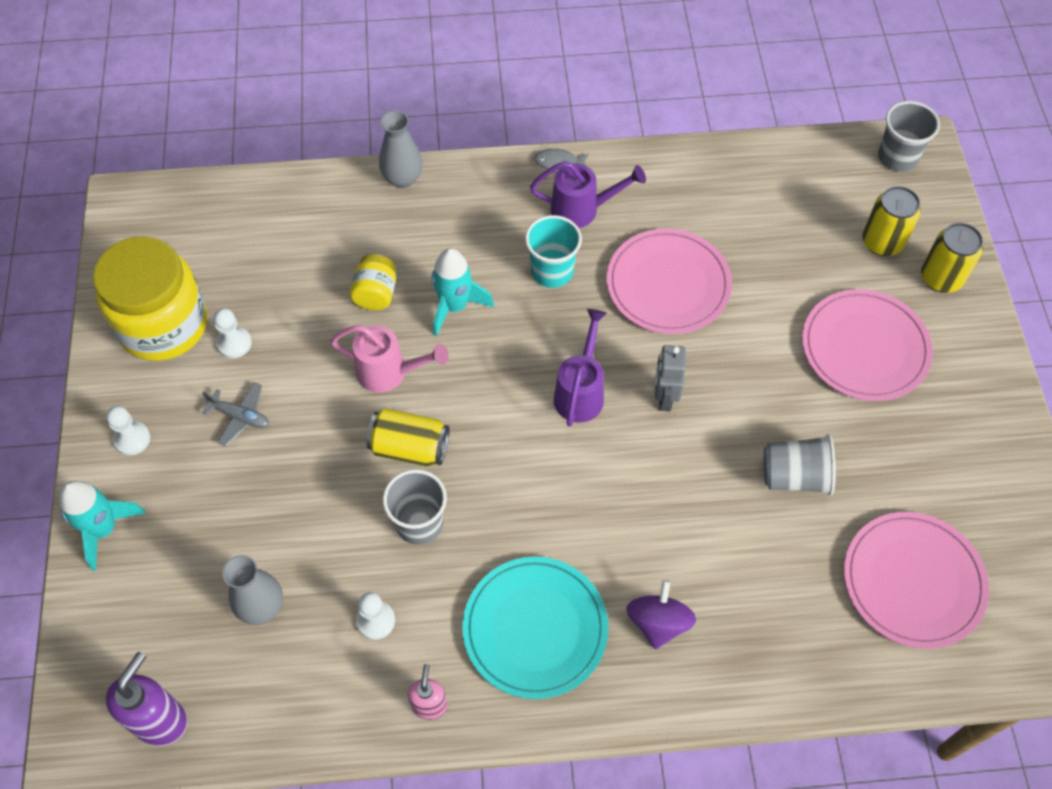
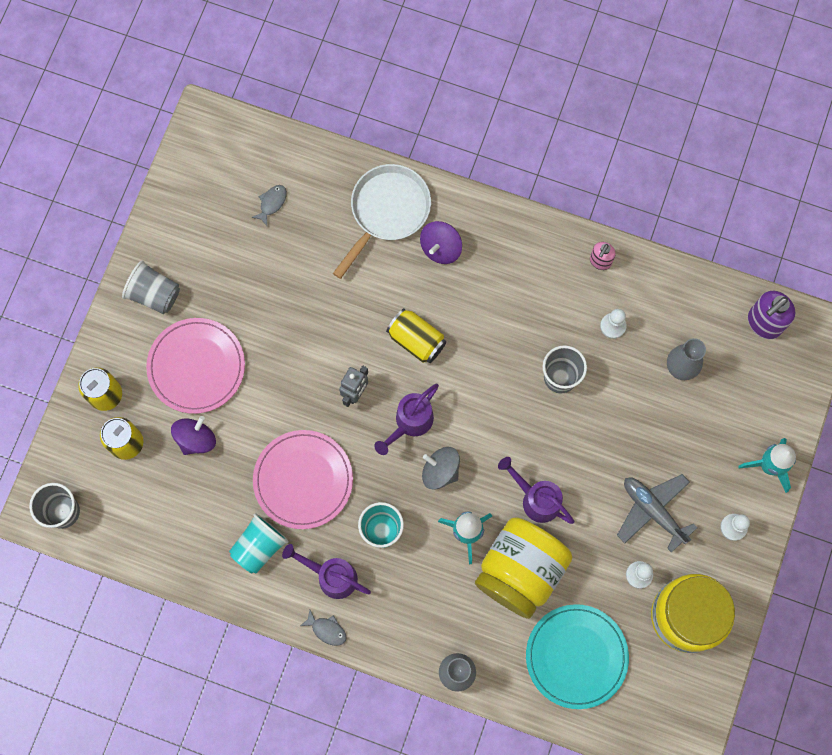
camera: 155 degrees left, 15 degrees up
grey plane [202,382,269,446] -> grey plane [617,474,697,553], size x1.63
pink watering can [330,325,449,393] -> purple watering can [498,457,574,524]
yellow jar [349,254,396,310] -> yellow jar [475,517,573,619], size x2.19
yellow can [366,408,450,467] -> yellow can moved to [386,308,446,363]
turquoise plate [462,557,608,699] -> turquoise plate moved to [526,604,629,709]
grey cup [764,434,836,495] -> grey cup moved to [122,261,180,314]
pink plate [844,512,989,649] -> grey fish [251,185,287,226]
none -> purple spinning top [171,416,216,455]
none -> turquoise cup [229,513,289,573]
none -> white pan [333,164,431,279]
none -> grey spinning top [422,447,460,490]

